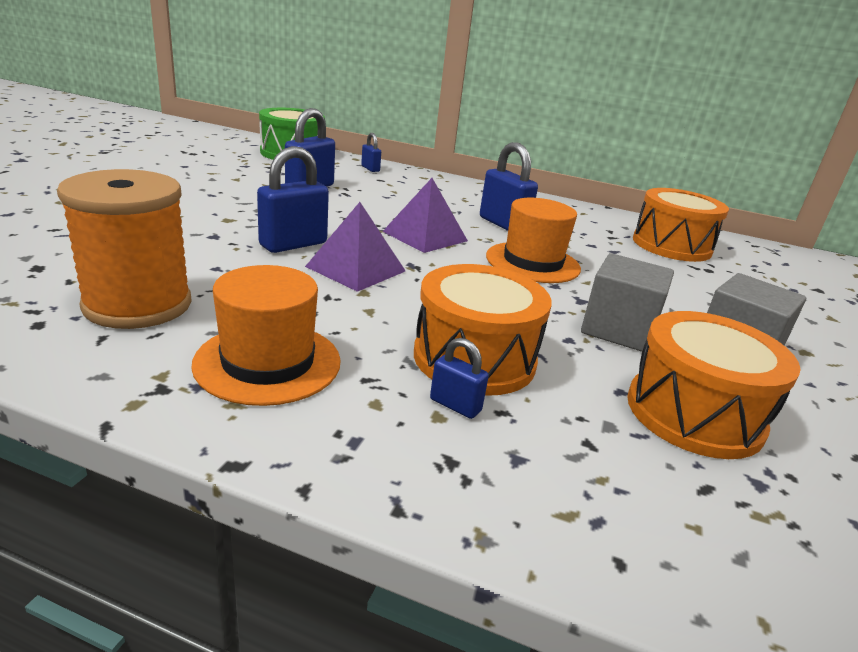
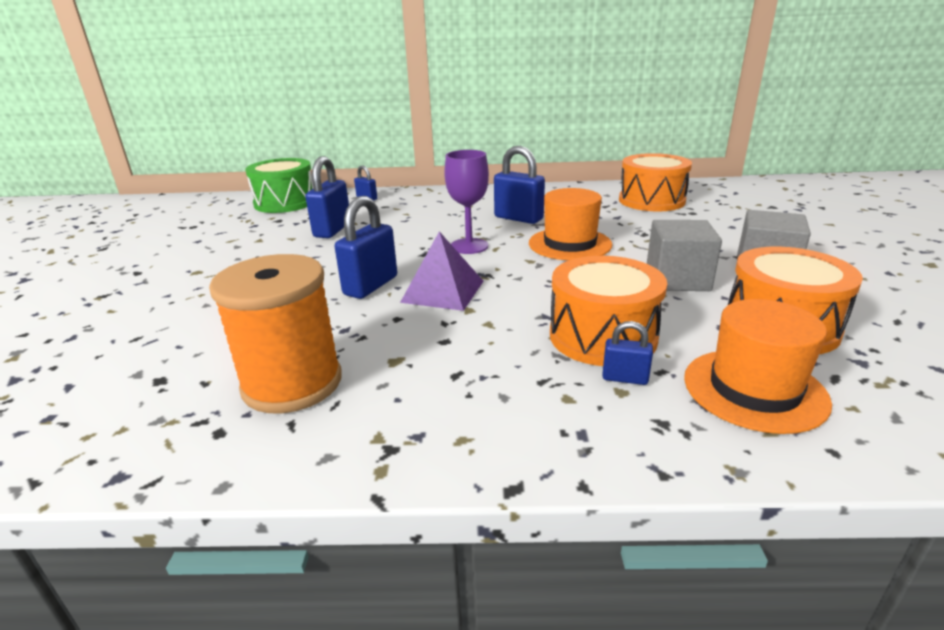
camera: 15 degrees left, 0 degrees up
orange hat [191,265,341,406] -> orange hat moved to [684,299,832,434]
purple pyramid [382,178,468,253] -> purple goblet [444,150,489,254]

